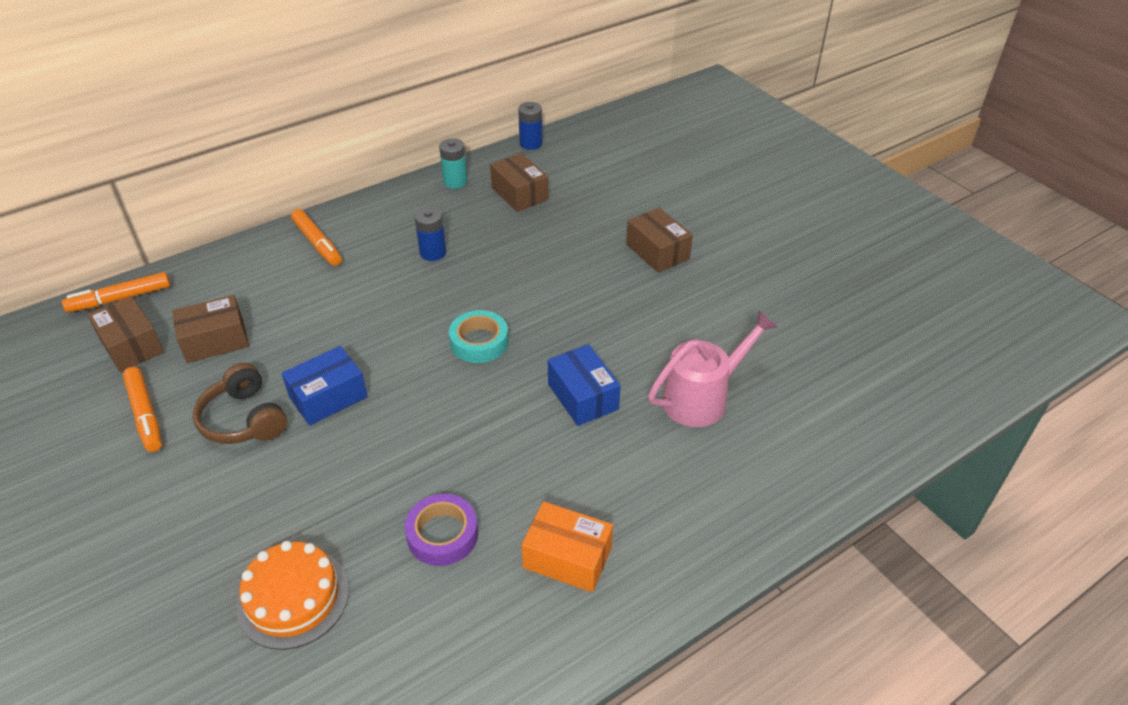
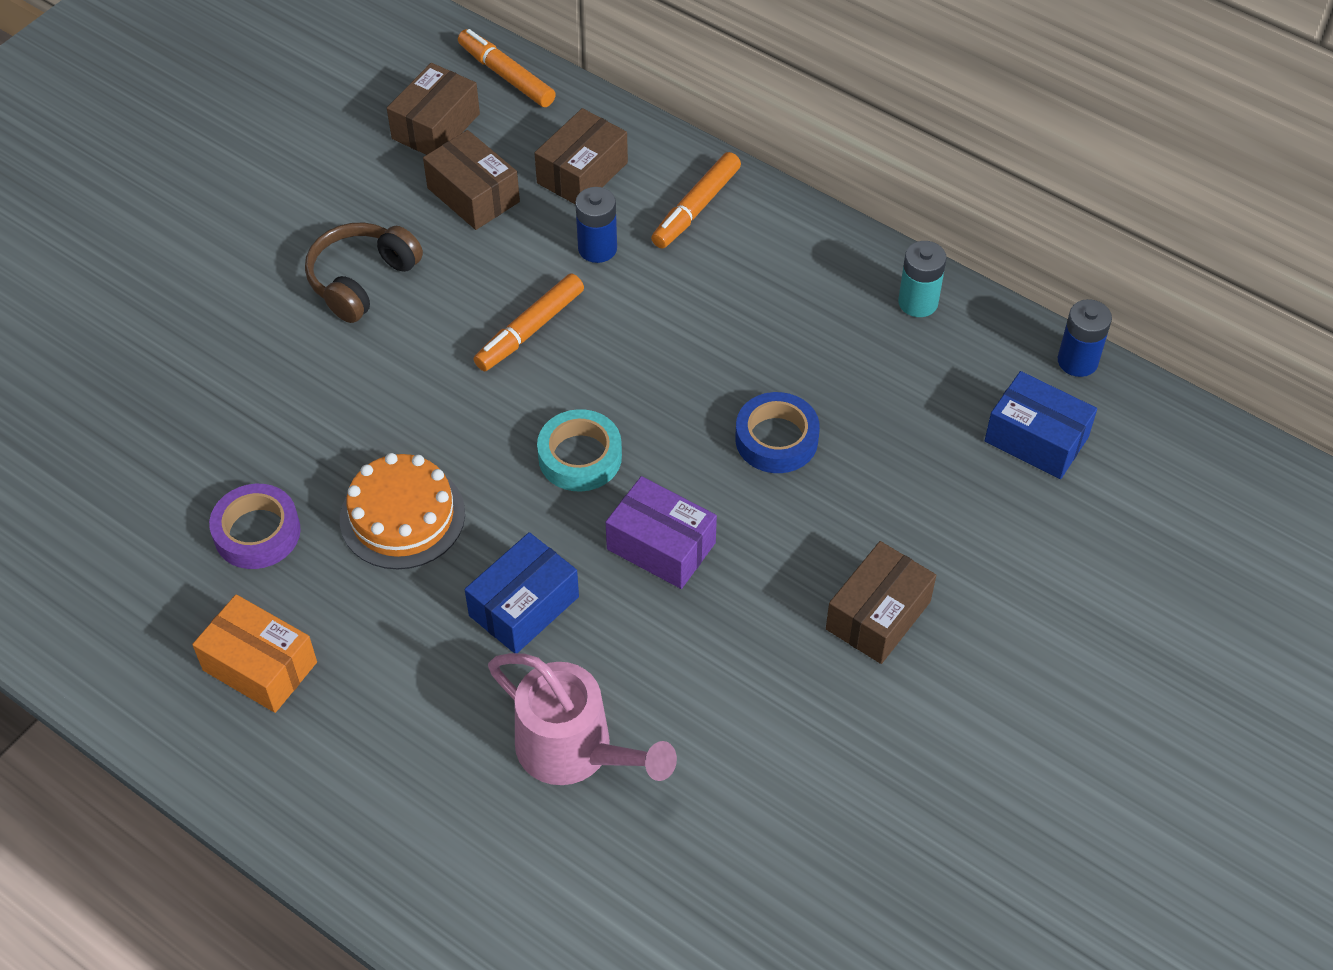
camera: 70 degrees right, 10 degrees up
orange marker [123,367,162,452] -> orange marker moved to [473,273,584,371]
orange cake [236,541,349,650] -> orange cake moved to [340,453,465,569]
blue box [282,346,368,426] -> blue box moved to [984,371,1097,479]
blue battery [414,207,446,261] -> blue battery moved to [575,187,617,263]
brown box [490,153,549,212] -> brown box moved to [534,108,628,205]
orange box [521,501,613,592] -> orange box turned 60 degrees counterclockwise [192,594,317,713]
none -> purple box [606,476,717,589]
none -> blue tape [735,392,820,473]

